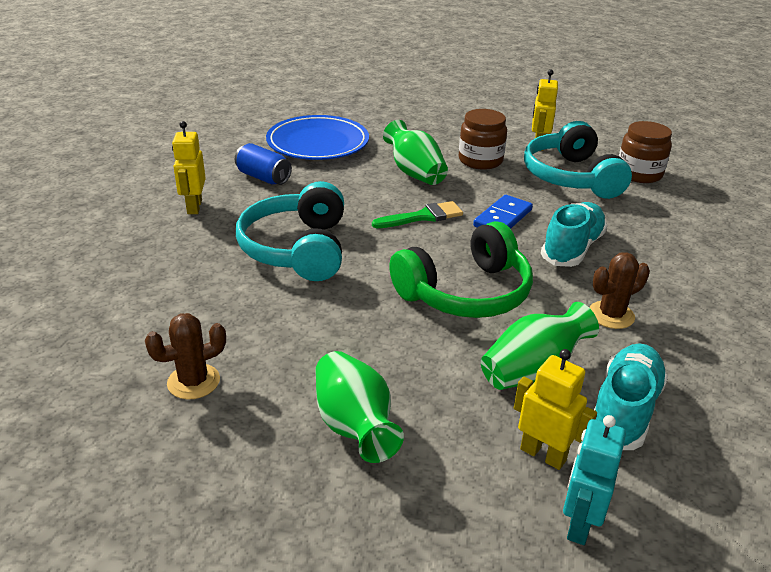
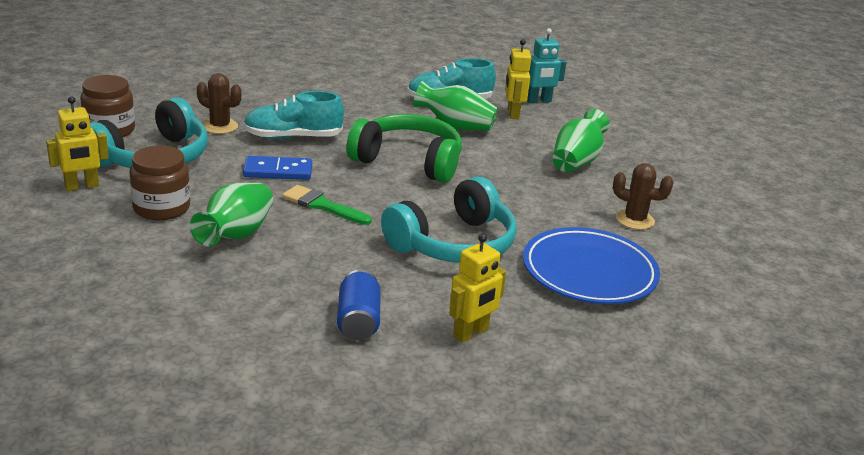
camera: 130 degrees left, 5 degrees down
blue plate [266,115,369,160] -> blue plate moved to [523,227,660,304]
brown cactus [589,252,650,329] -> brown cactus moved to [197,73,241,134]

